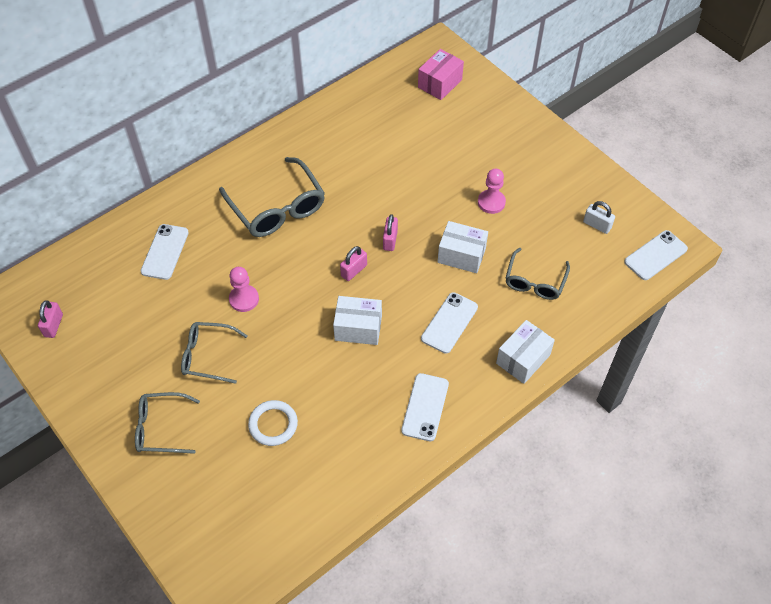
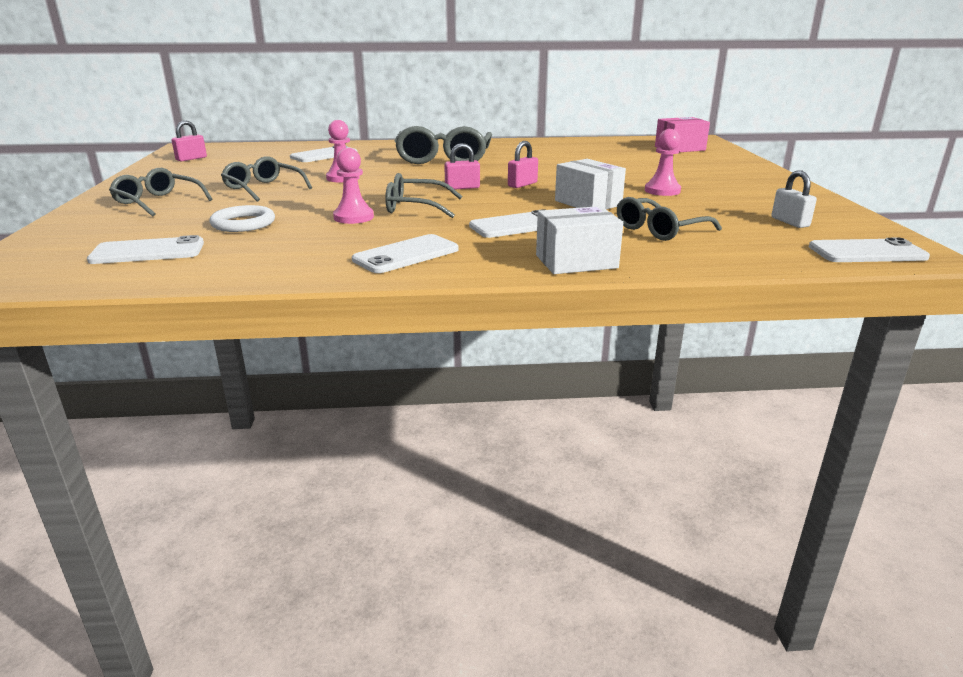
camera: 35 degrees right, 30 degrees down
white box [333,296,382,345] -> grey glasses [385,173,462,218]
none -> white phone [87,235,204,264]
none -> pink pawn [333,148,374,224]

